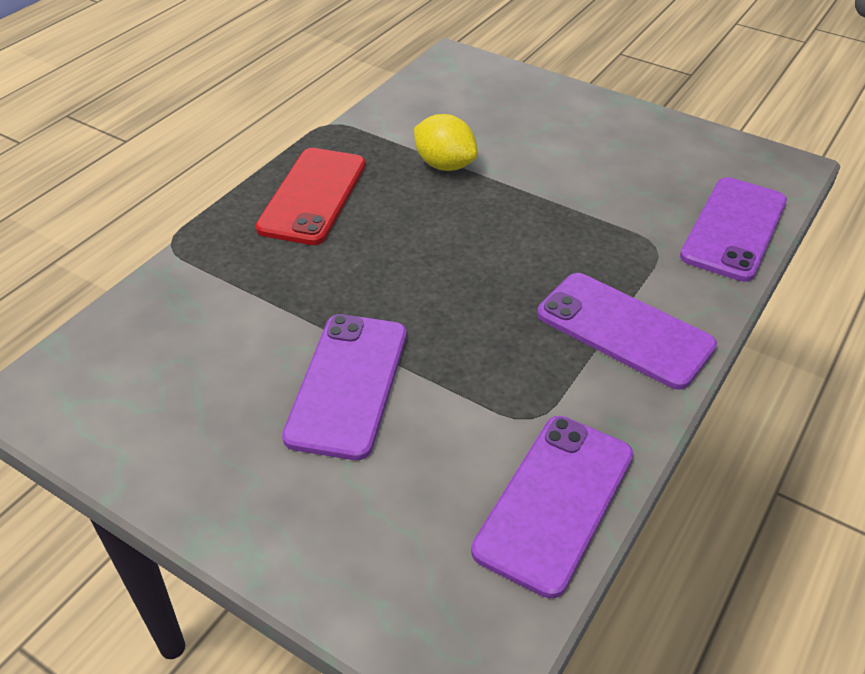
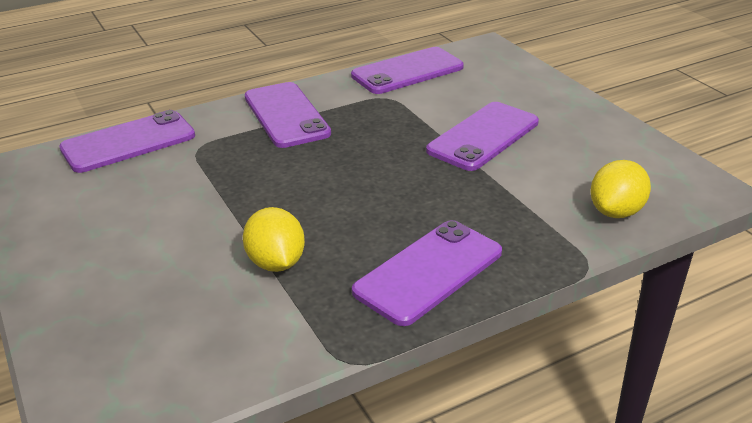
camera: 150 degrees left, 10 degrees down
red phone [255,148,366,245] -> purple phone [352,220,502,326]
none -> yellow lemon [590,160,651,218]

